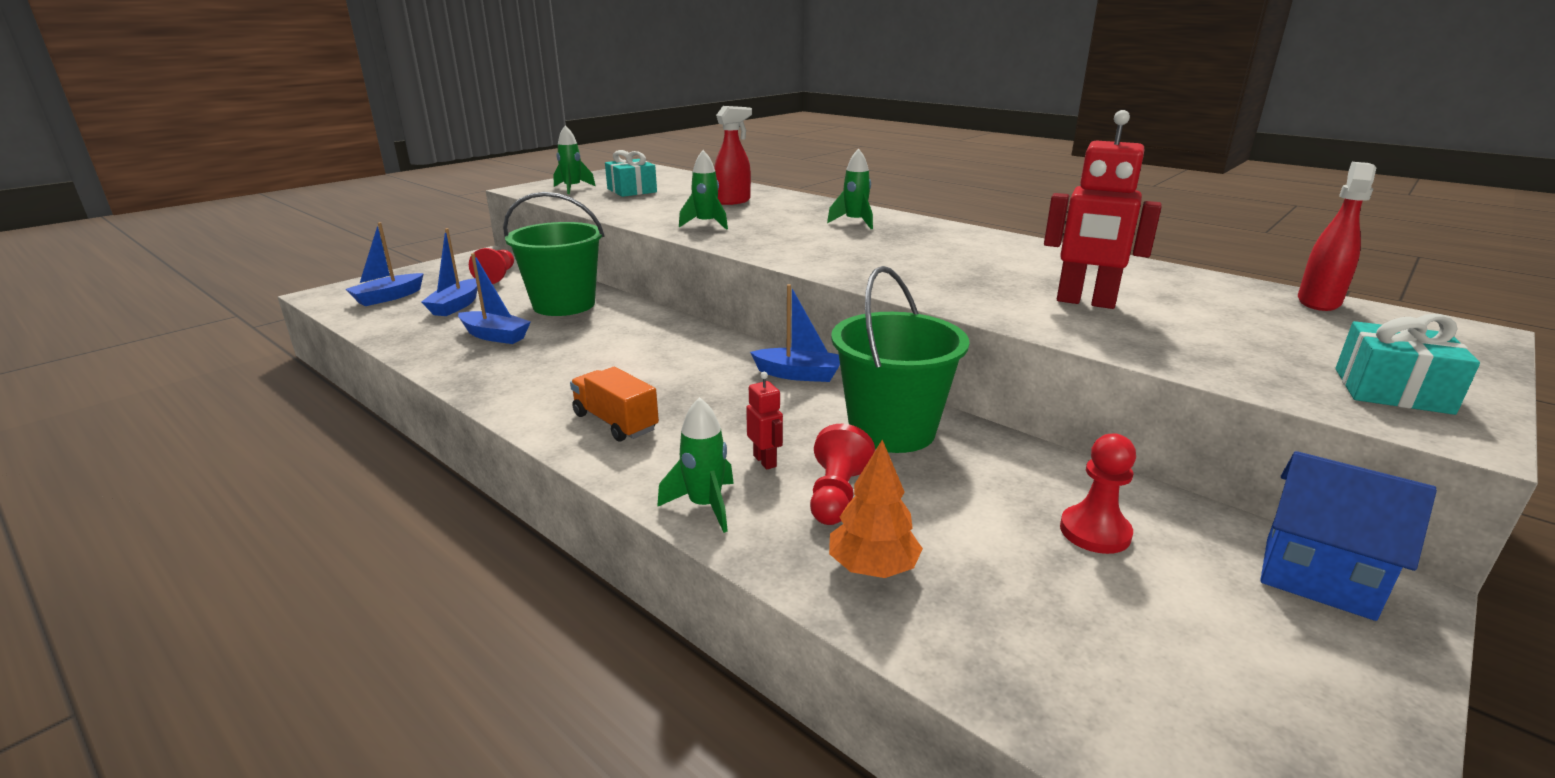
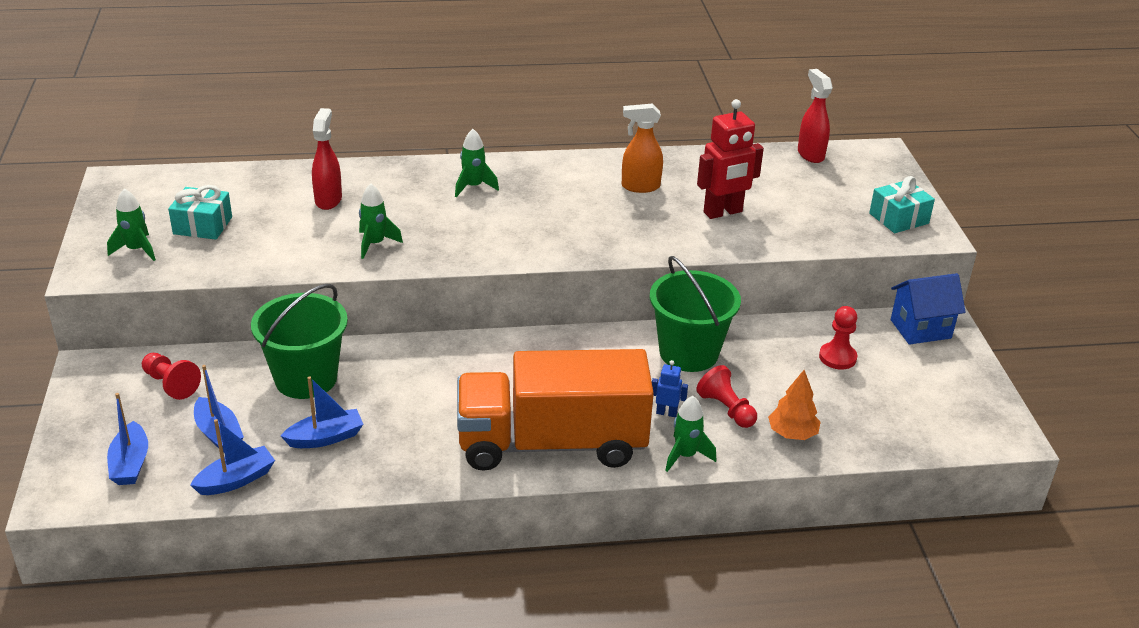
camera: 50 degrees left, 10 degrees up
orange truck [570,367,659,442] -> orange truck [457,349,654,471], size x2.43
red robot [746,372,783,470] -> blue robot [652,360,688,417]
blue boat [750,284,840,382] -> blue boat moved to [190,419,275,495]
none -> orange spray bottle [622,104,663,193]

